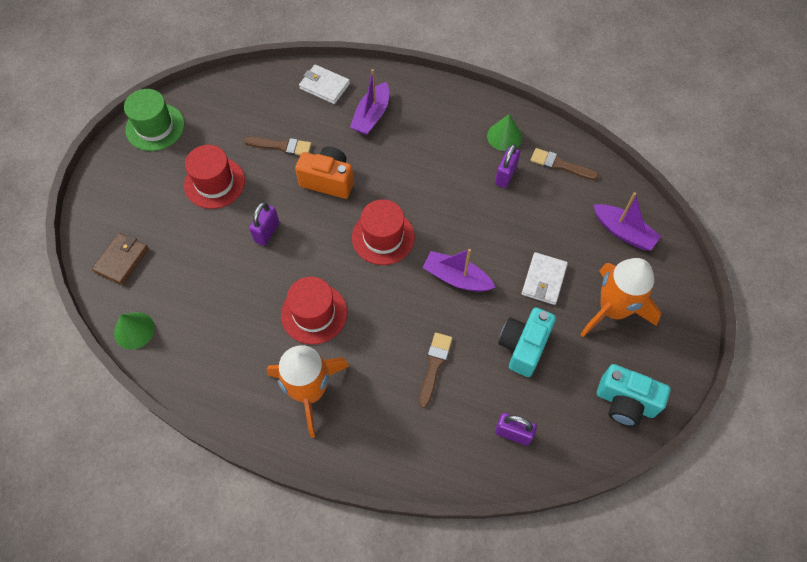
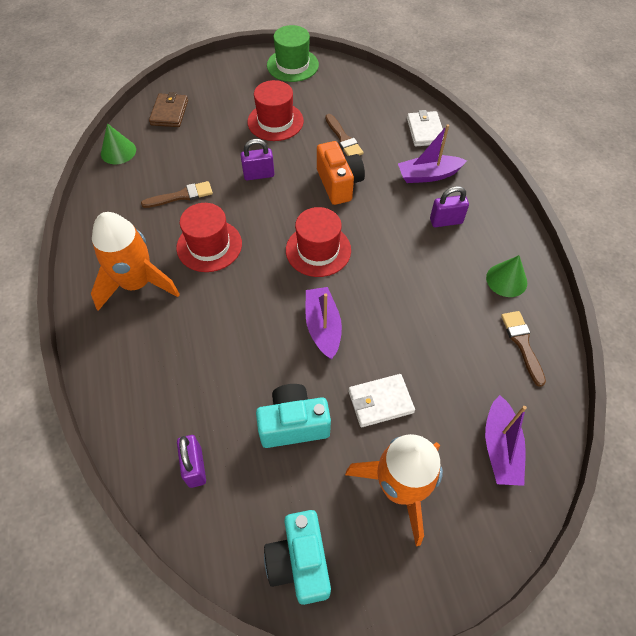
camera: 55 degrees right, 5 degrees down
brown wallet [92,233,149,285] -> brown wallet turned 75 degrees counterclockwise [149,92,188,127]
brown brush [419,333,452,408] -> brown brush moved to [141,181,213,208]
purple padlock [495,144,520,188] -> purple padlock moved to [430,186,469,227]

